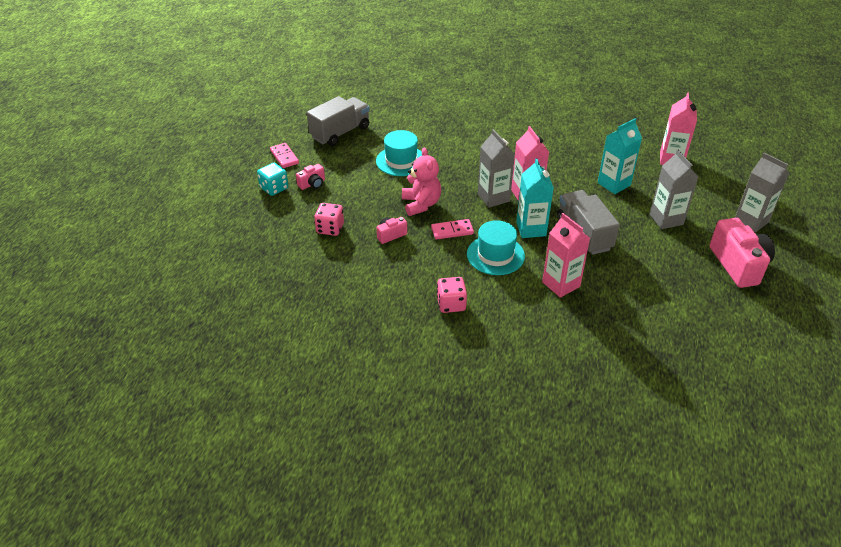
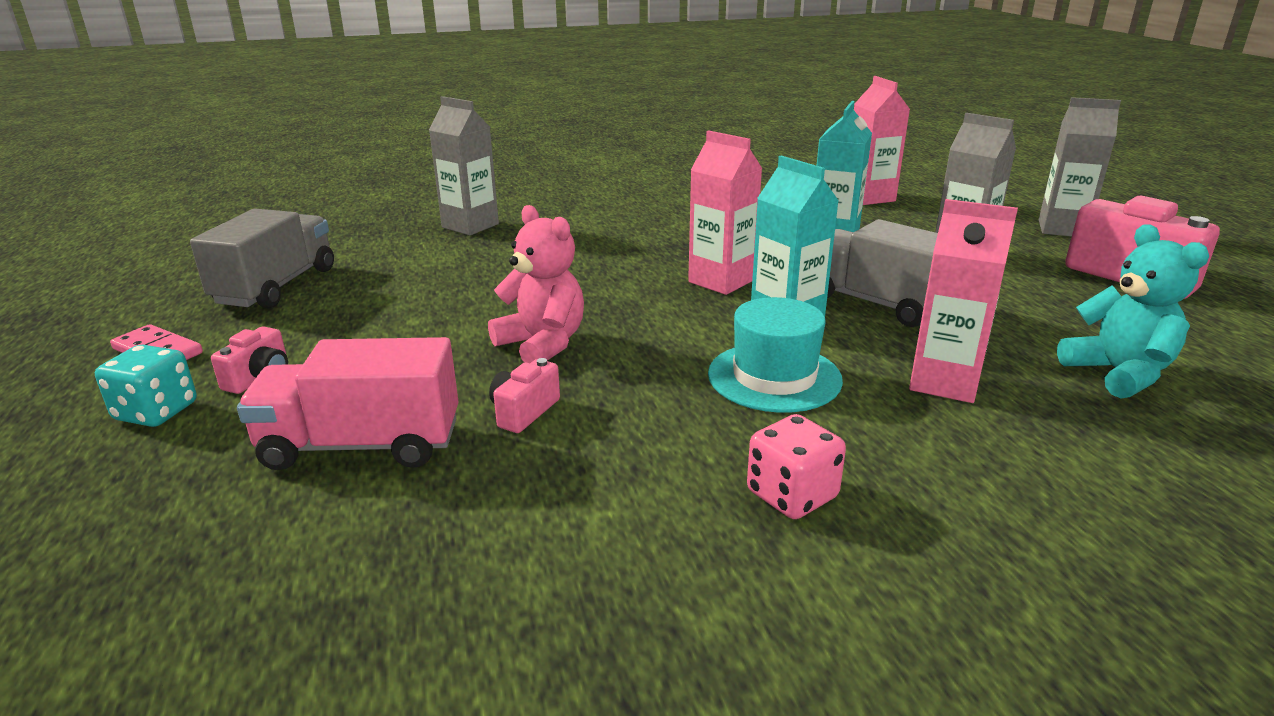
camera: 30 degrees left, 15 degrees down
pink dice [314,203,344,236] -> pink truck [237,337,459,470]
turquoise hat [376,130,422,176] -> none
pink domino [431,219,474,240] -> none
grey carton [478,129,515,208] -> grey carton moved to [429,96,499,235]
none -> turquoise teddy bear [1057,224,1209,398]

